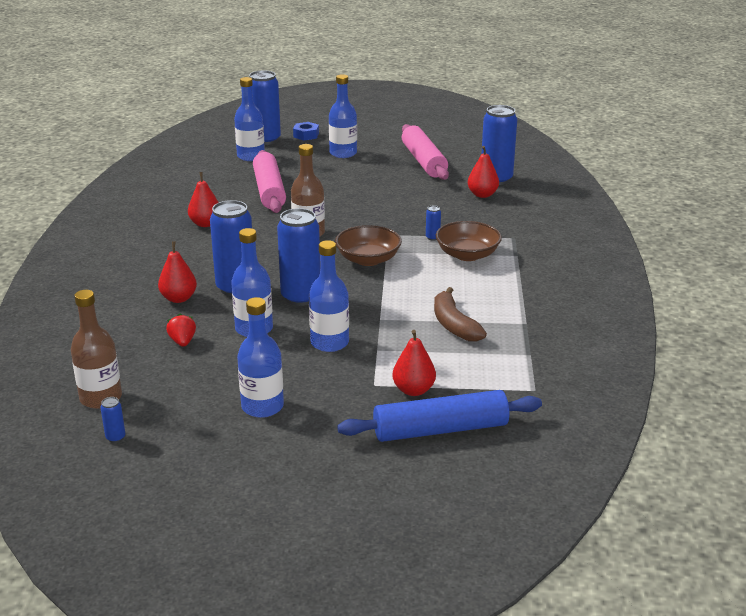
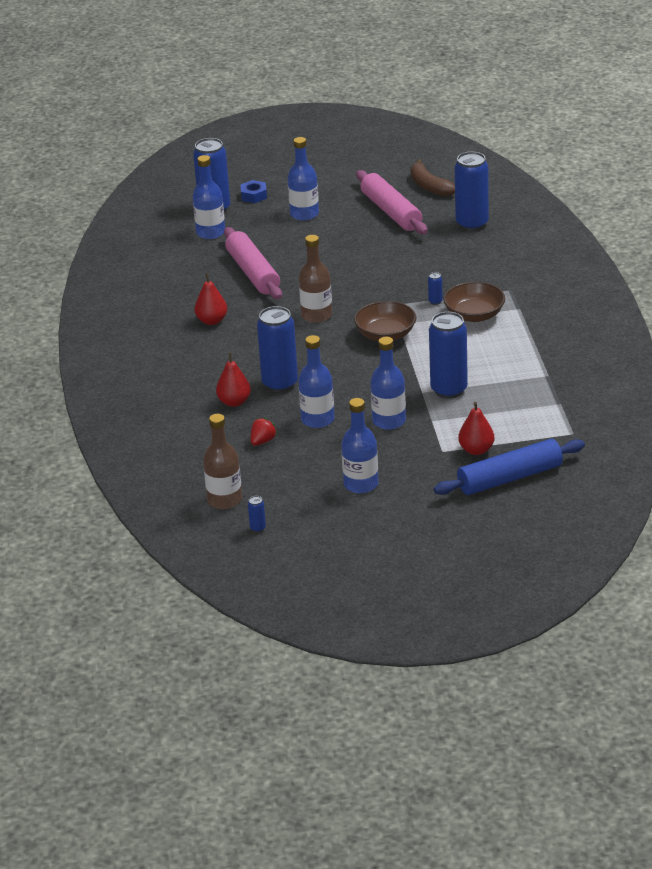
camera: 10 degrees left, 5 degrees up
red strawberry [166,313,196,347] -> red strawberry turned 60 degrees clockwise [250,417,277,446]
blue can [277,208,320,306] -> blue can moved to [429,312,468,399]
brown banana [434,287,487,342] -> brown banana moved to [411,159,455,196]
red pear [468,146,499,198] -> none

